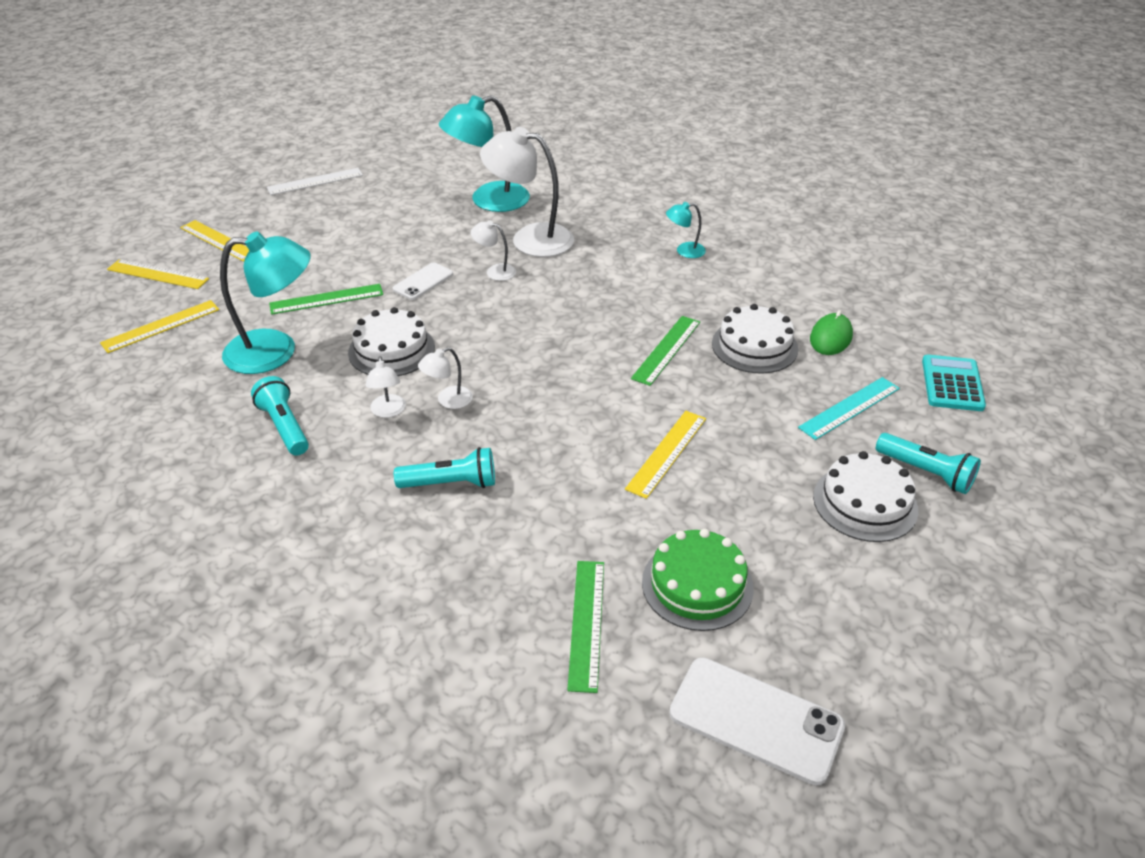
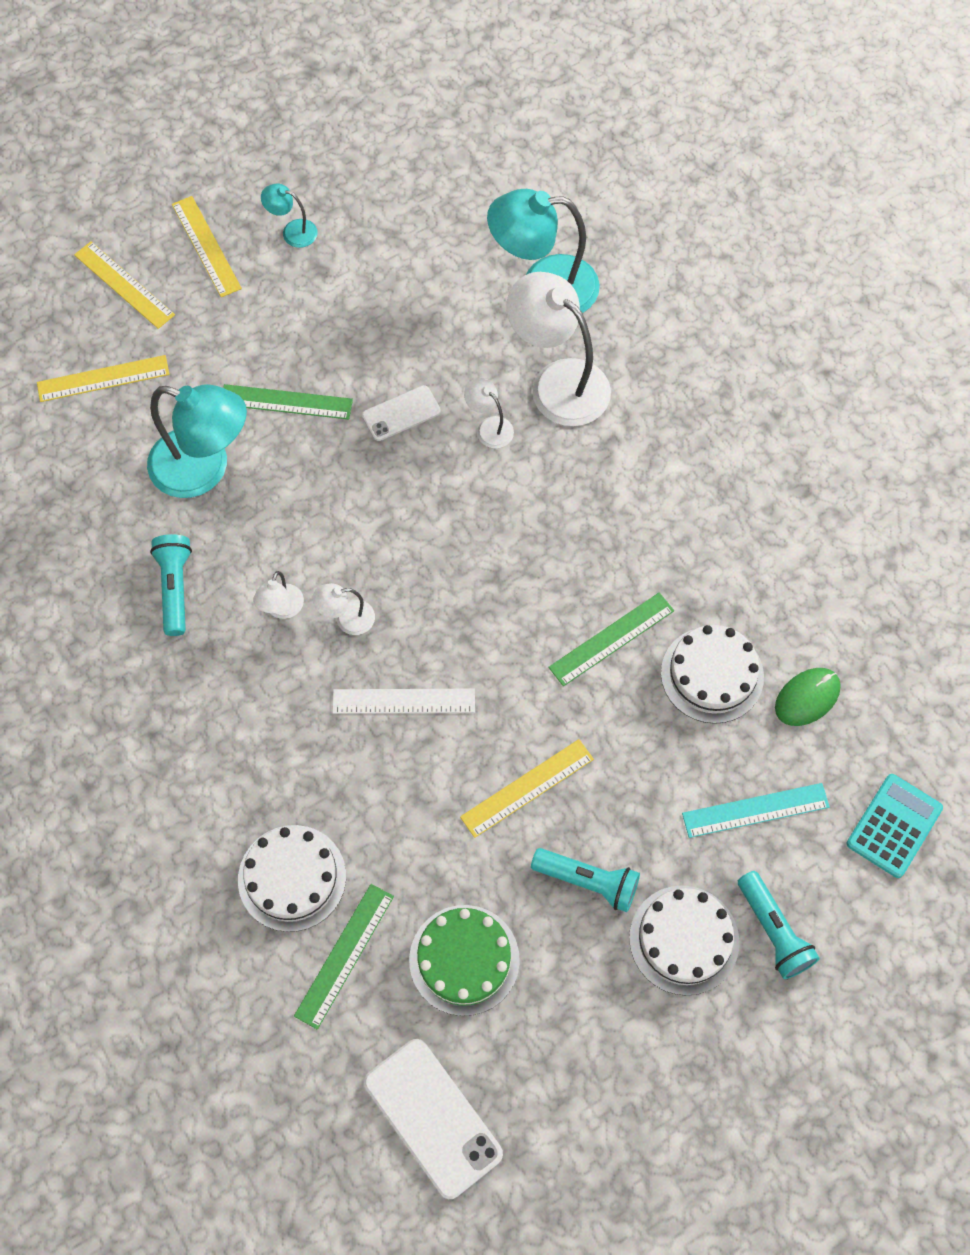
camera: 25 degrees right, 25 degrees up
white ruler [267,168,363,195] -> white ruler moved to [332,688,475,714]
white cake [348,307,435,376] -> white cake moved to [238,825,346,932]
turquoise flashlight [394,447,495,488] -> turquoise flashlight moved to [531,848,640,912]
turquoise lamp [666,202,706,258] -> turquoise lamp moved to [261,184,318,248]

